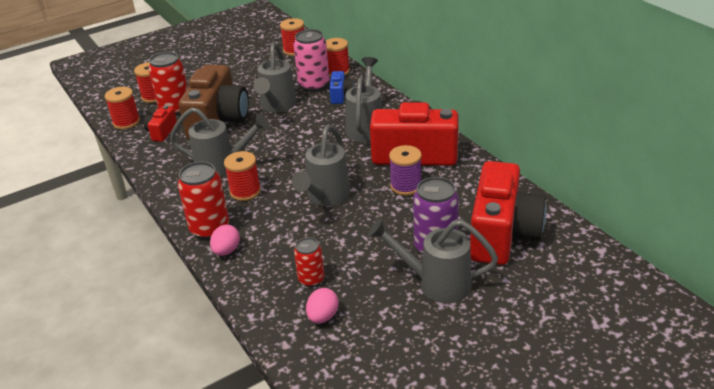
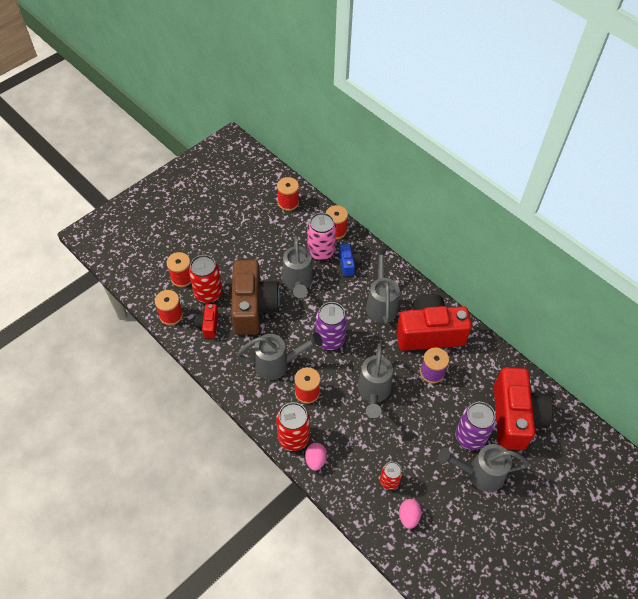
camera: 15 degrees left, 20 degrees up
none -> purple can [316,302,347,350]

